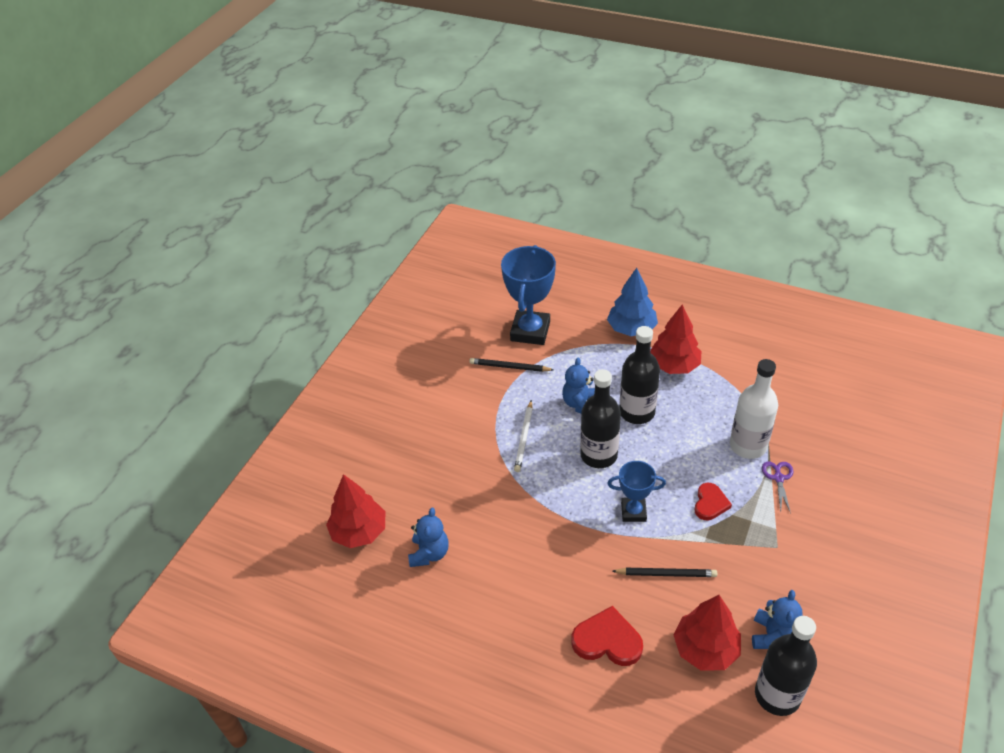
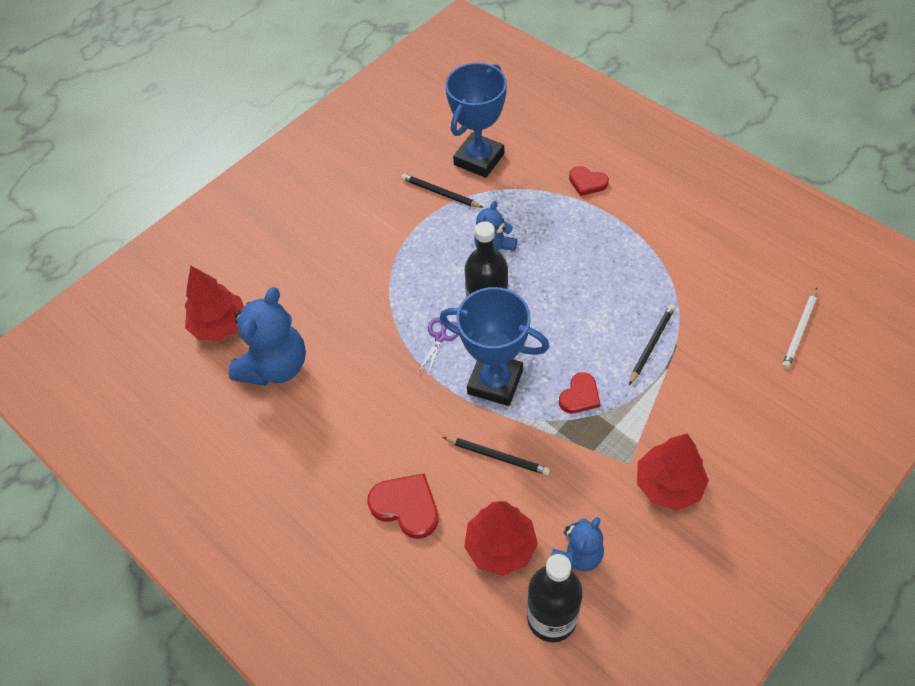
camera: 20 degrees right, 10 degrees up
blue teddy bear [408,508,449,567] -> blue teddy bear [229,287,306,386], size x1.71
white pencil [514,400,532,472] -> white pencil moved to [782,288,817,369]
blue tree [607,268,658,336] -> red heart [569,166,609,196]
blue trophy [607,461,666,522] -> blue trophy [440,287,549,406], size x1.73
black bottle [619,326,660,424] -> none
red tree [650,304,701,374] -> red tree moved to [637,434,709,511]
white bottle [730,359,778,459] -> black pencil [629,304,675,385]
purple scissors [762,461,793,513] -> purple scissors moved to [418,317,458,376]

